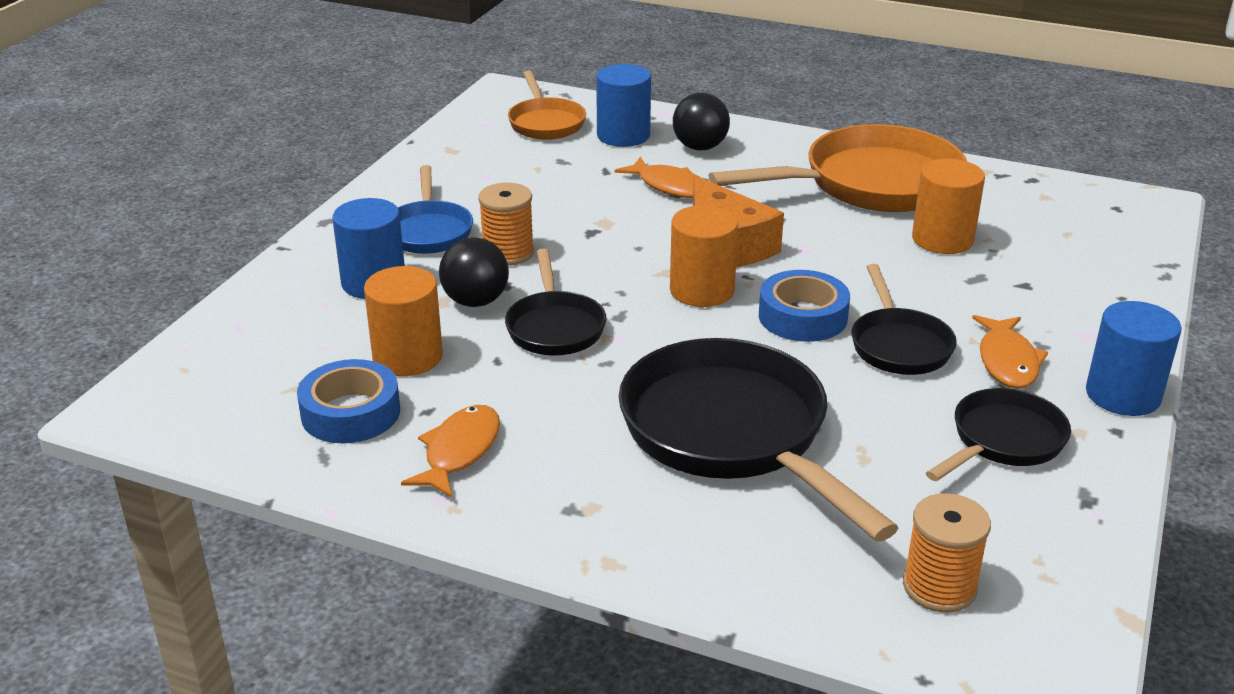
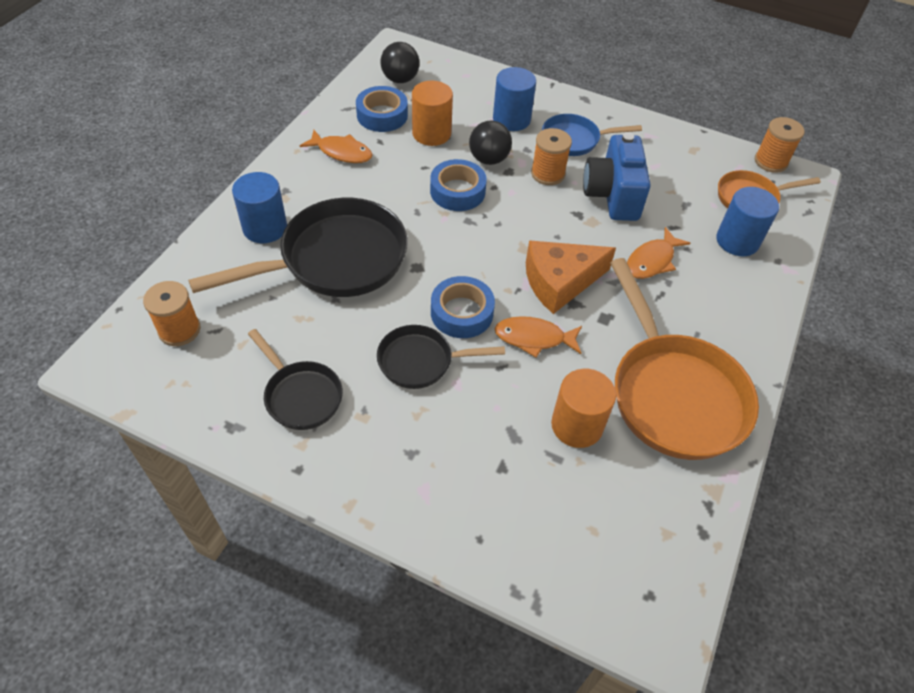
camera: 90 degrees right, 20 degrees up
black pan [505,249,607,356] -> blue tape [430,159,487,211]
orange cylinder [670,205,738,307] -> none
black ball [673,93,730,150] -> black ball moved to [381,42,419,83]
orange fish [972,315,1048,388] -> orange fish moved to [494,316,582,357]
blue cylinder [1086,301,1182,416] -> blue cylinder moved to [232,172,287,243]
none -> blue camera [583,132,650,221]
none -> orange spool [755,117,805,173]

